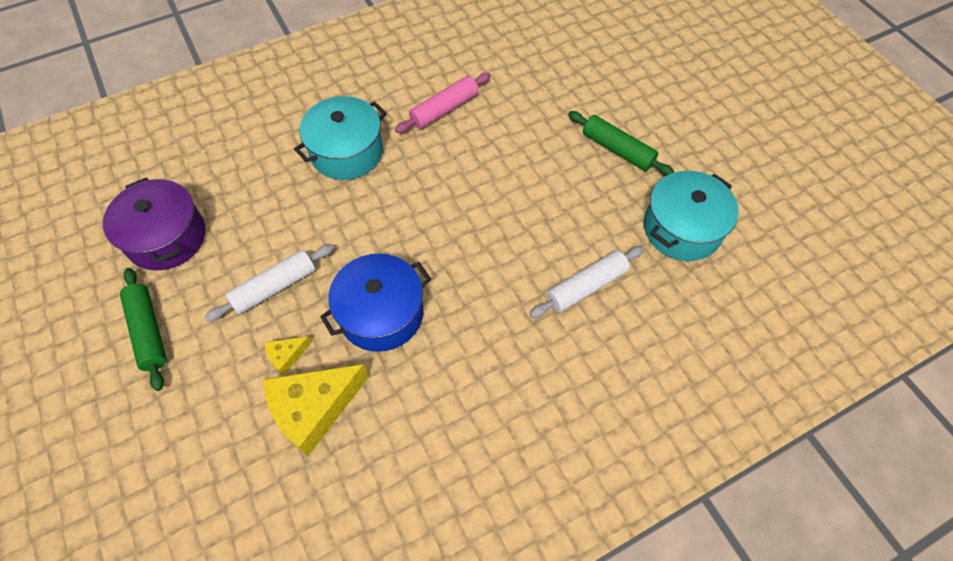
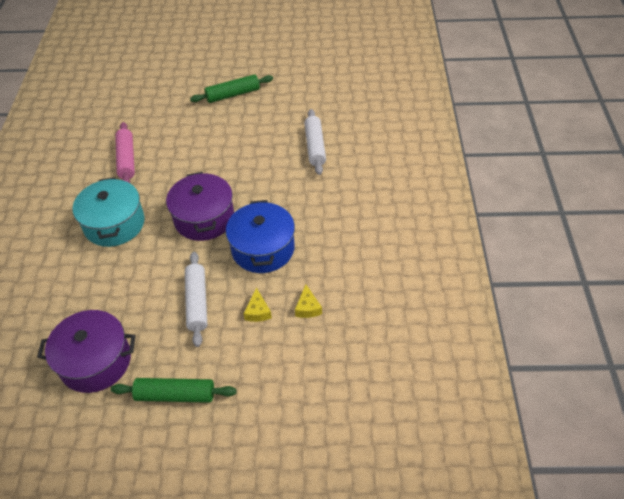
camera: 60 degrees left, 10 degrees down
yellow cheese [263,364,369,456] -> yellow cheese [295,284,322,318], size x0.46
turquoise pot [644,171,739,261] -> none
none -> purple pot [166,172,234,241]

